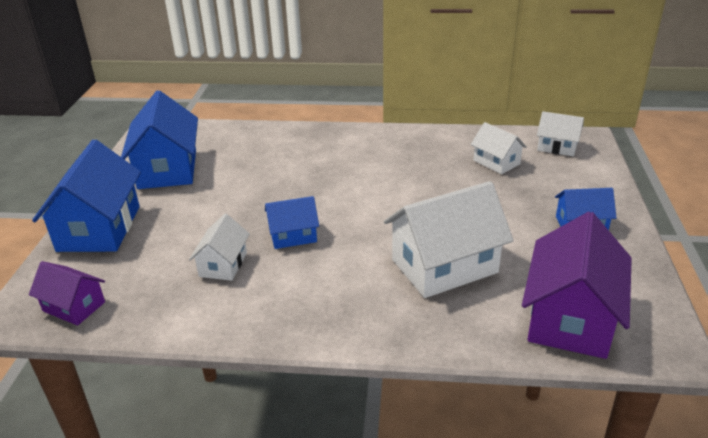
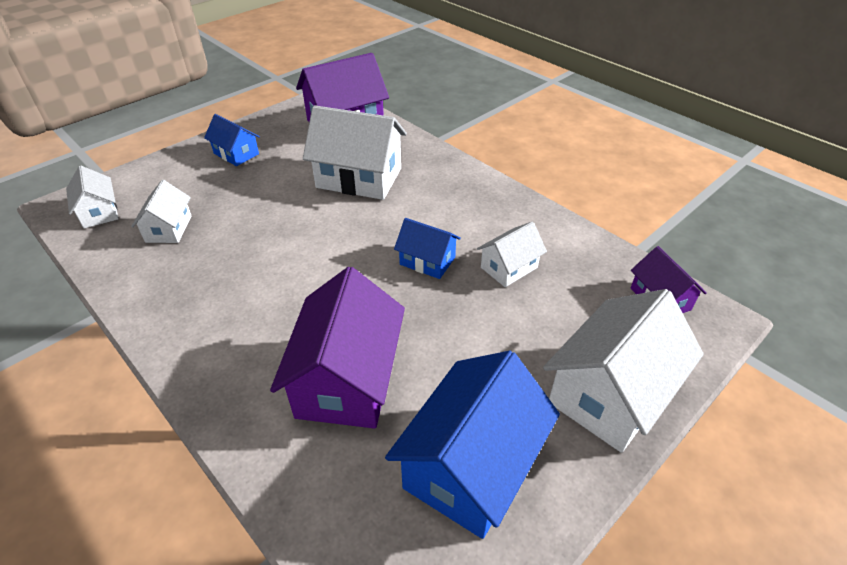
camera: 140 degrees left, 10 degrees up
blue house [32,139,141,252] -> white house [543,289,704,453]
none -> purple house [270,267,405,429]

